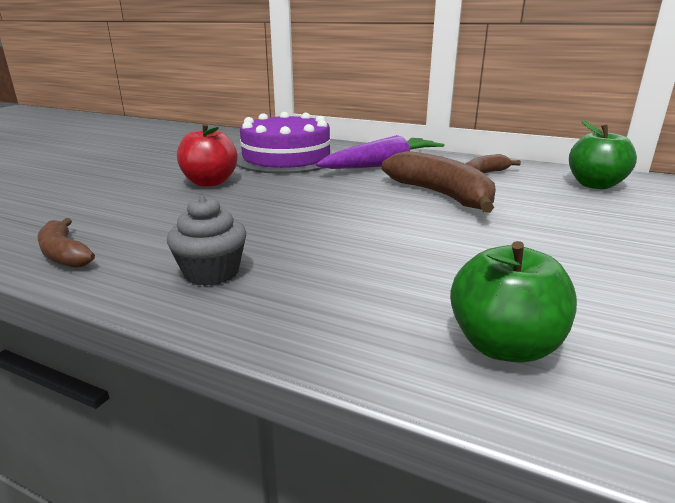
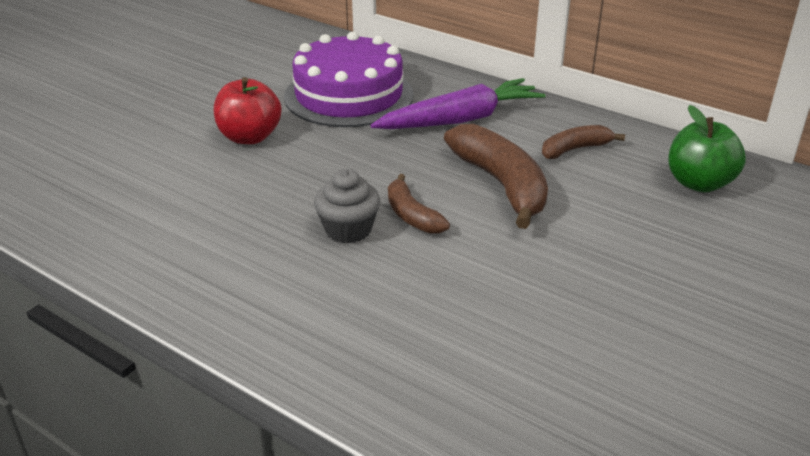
camera: 10 degrees right, 10 degrees up
brown banana [38,218,95,268] -> brown banana moved to [388,174,450,234]
grey cupcake [167,195,246,286] -> grey cupcake moved to [314,169,380,243]
green apple [450,241,577,363] -> none

